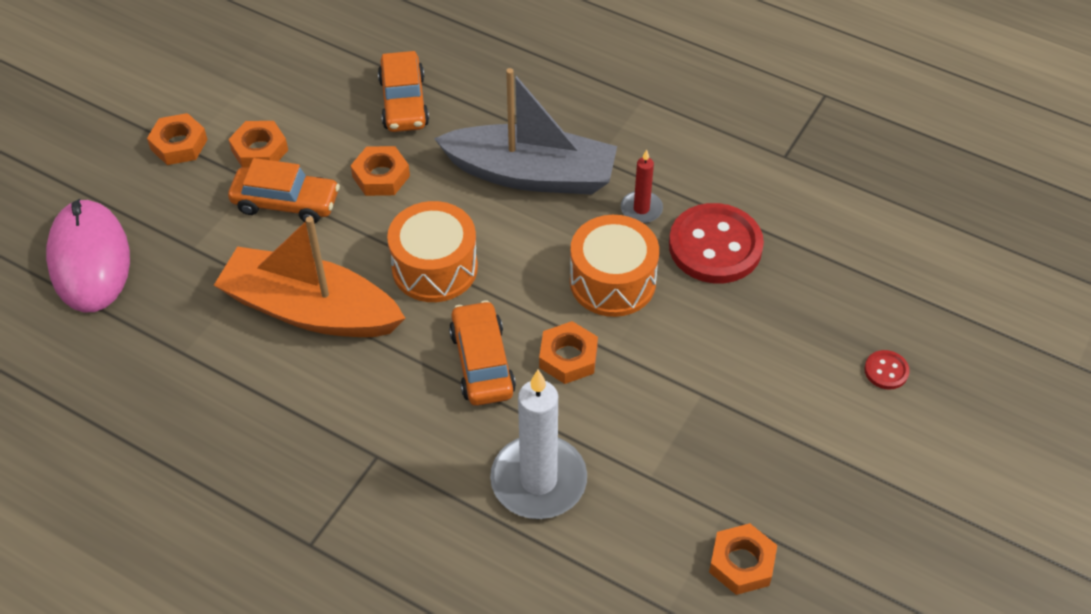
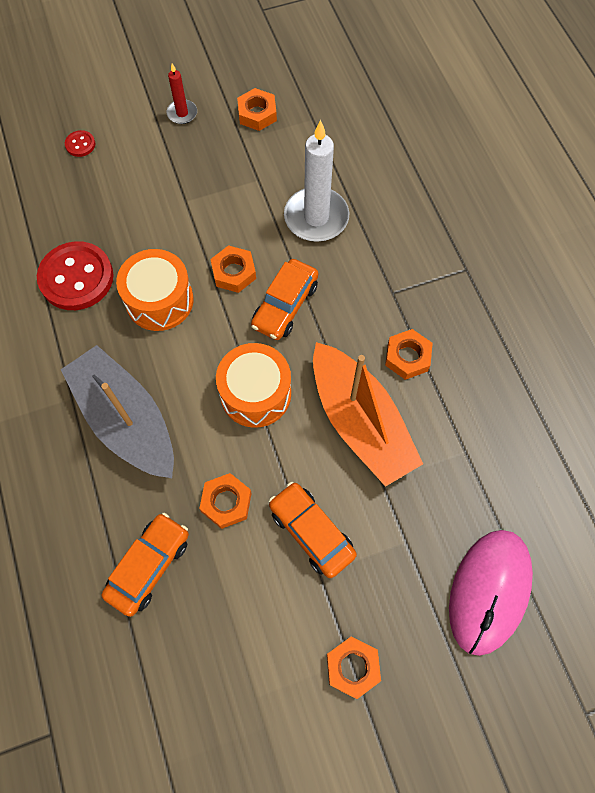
camera: 140 degrees left, 15 degrees up
orange nut [228,121,288,168] -> orange nut moved to [385,329,433,380]
red candle [621,150,663,223] -> red candle moved to [167,63,197,124]

